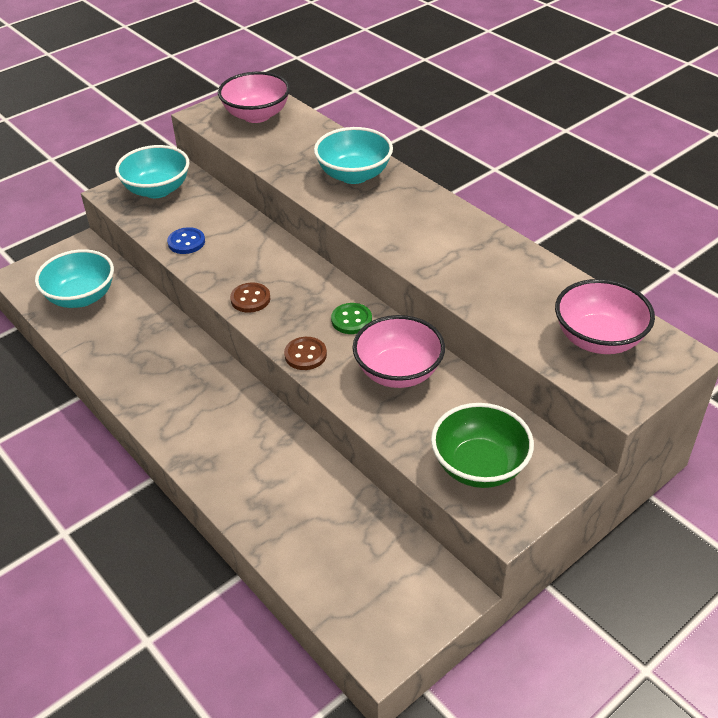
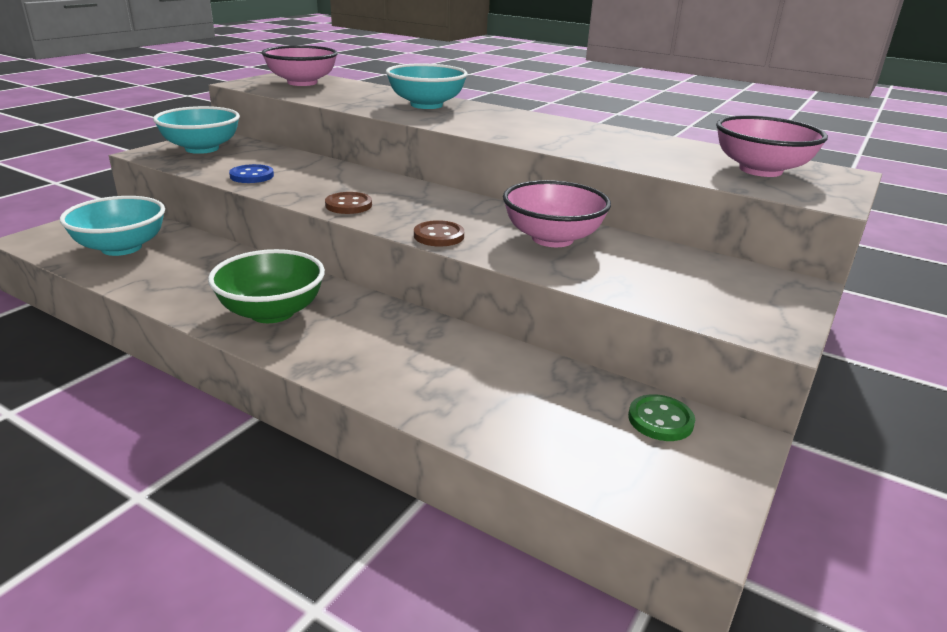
camera: 20 degrees left, 15 degrees down
green button [331,303,372,334] -> green button moved to [628,394,695,441]
green bowl [431,403,534,488] -> green bowl moved to [208,249,325,323]

